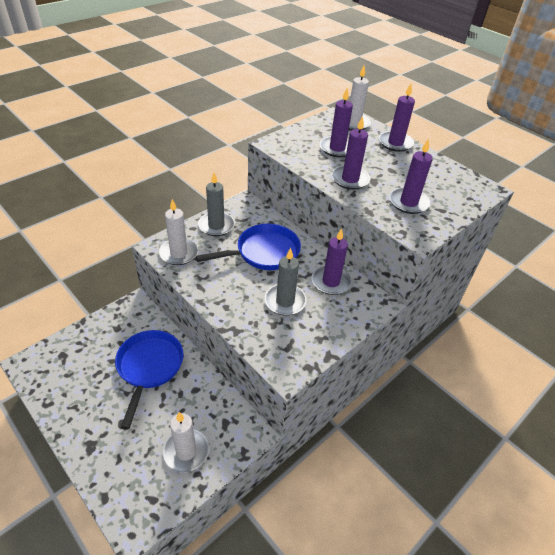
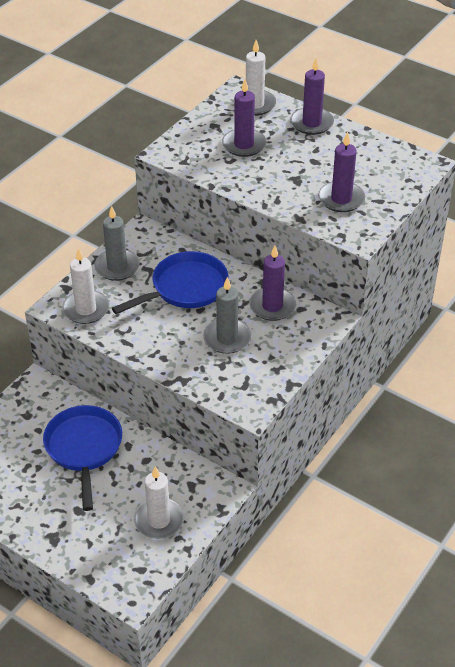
camera: 10 degrees left, 0 degrees up
purple candle [332,116,370,190] -> none

